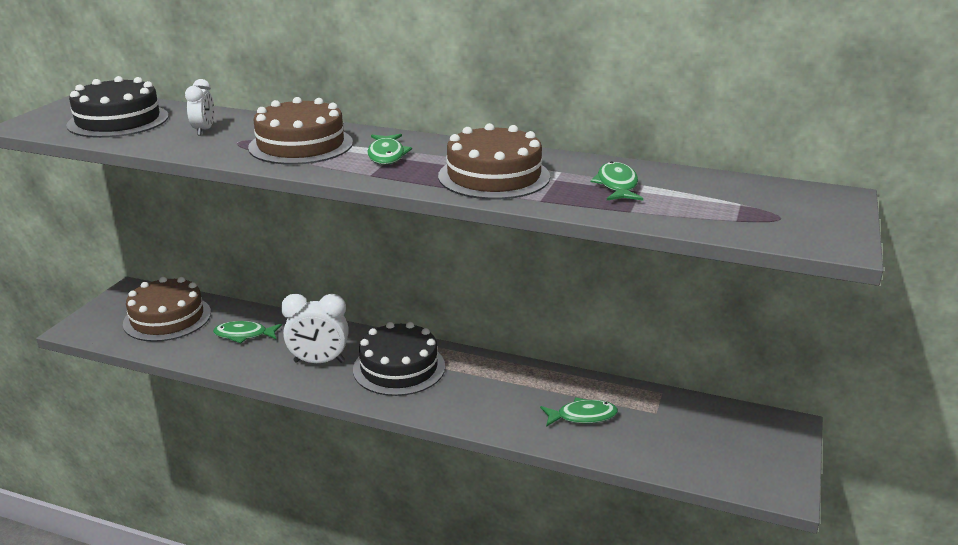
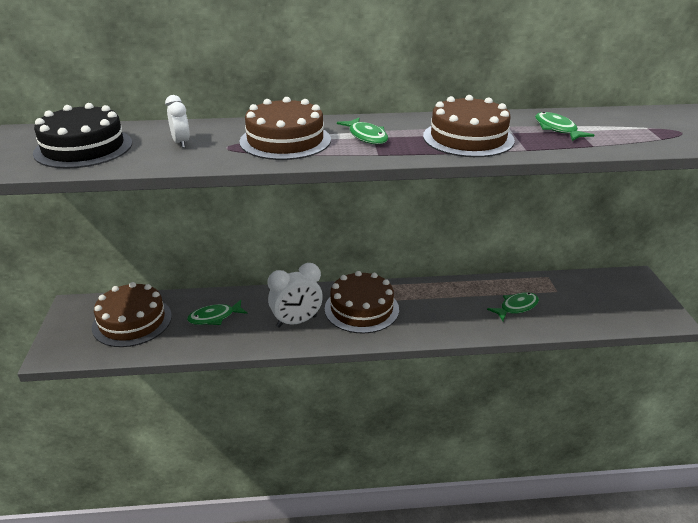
camera: 25 degrees left, 5 degrees up
black cake [353,322,445,396] -> brown cake [325,271,399,333]

